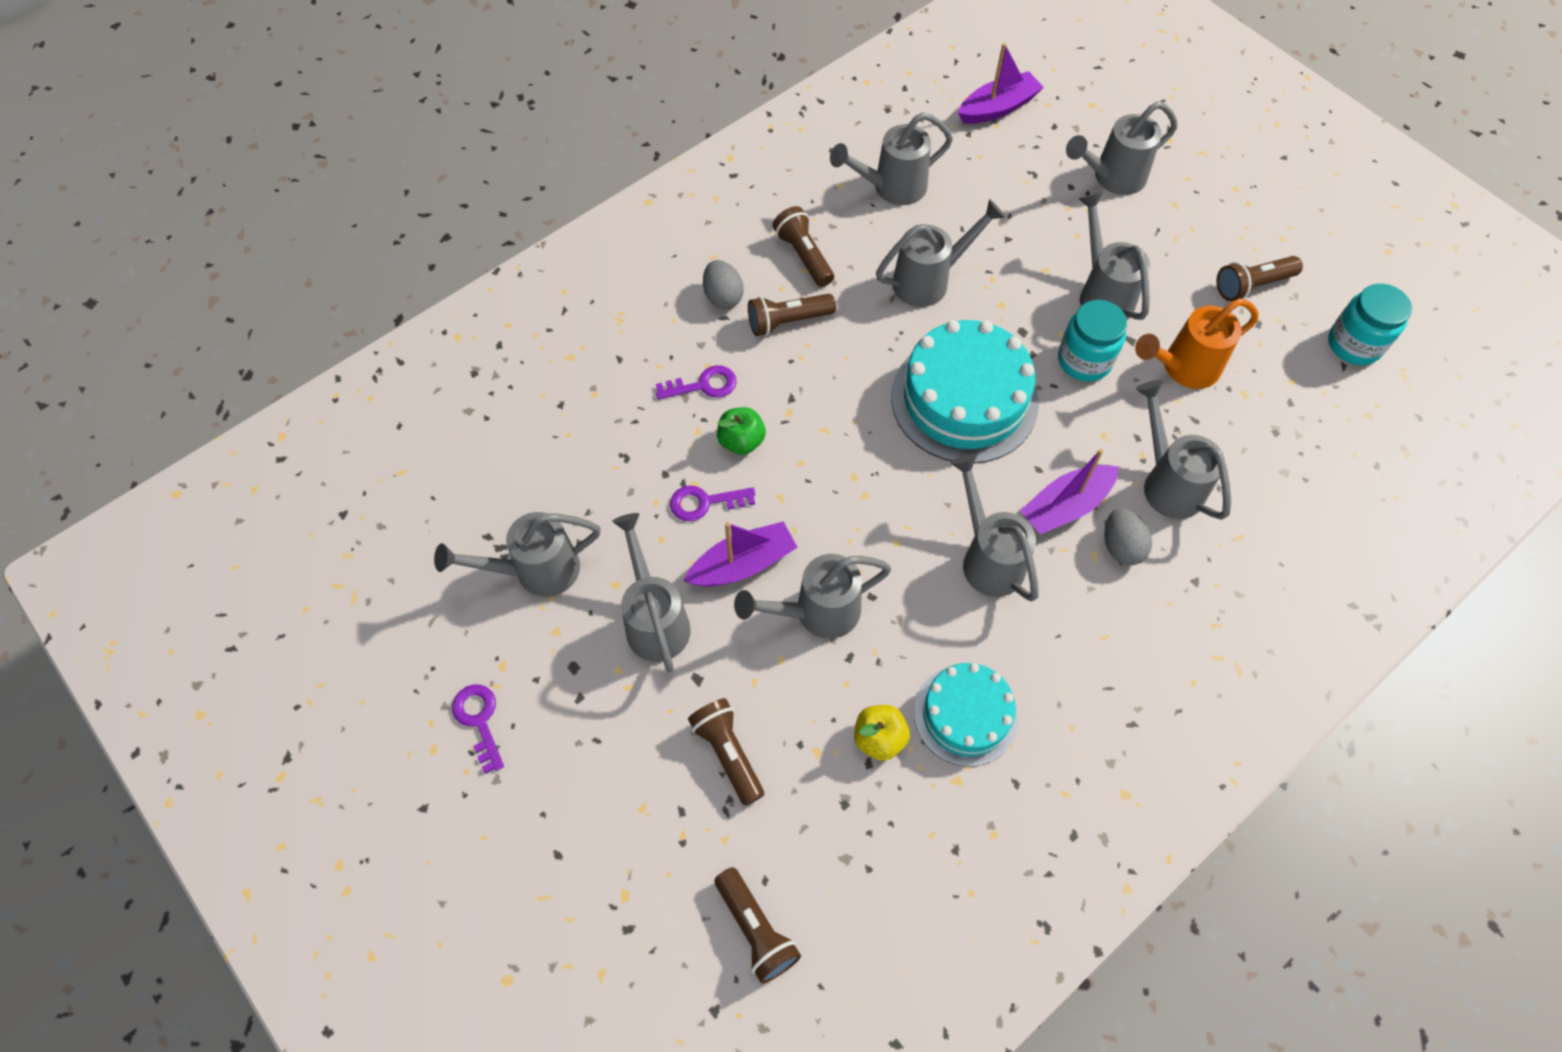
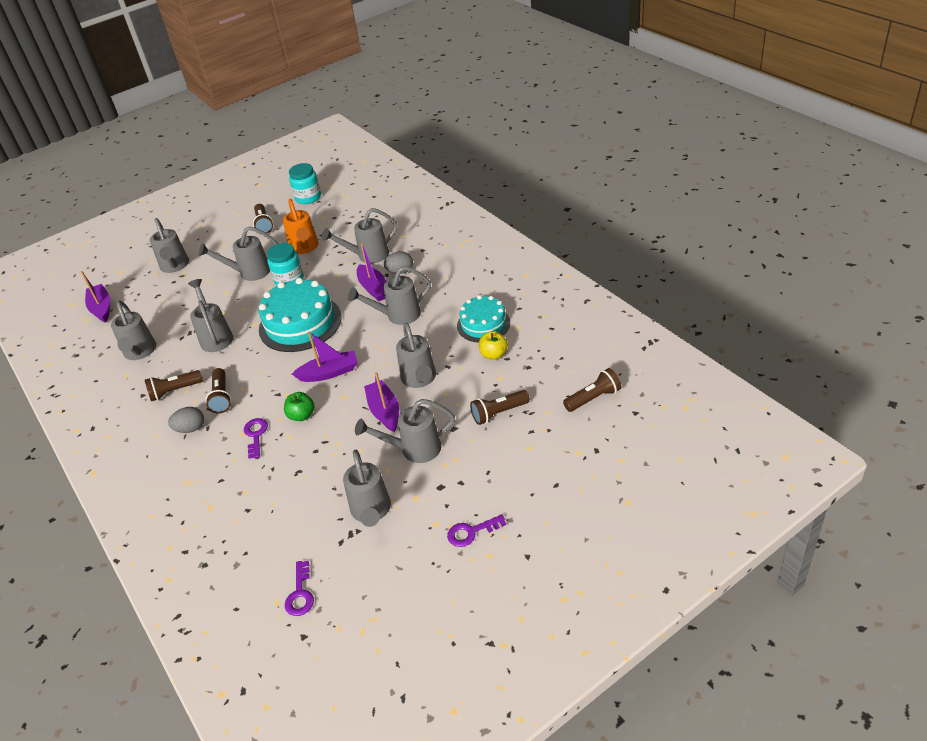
camera: 80 degrees left, 20 degrees down
purple key [670,486,755,521] -> purple key moved to [285,561,314,616]
none -> purple boat [292,331,358,382]

